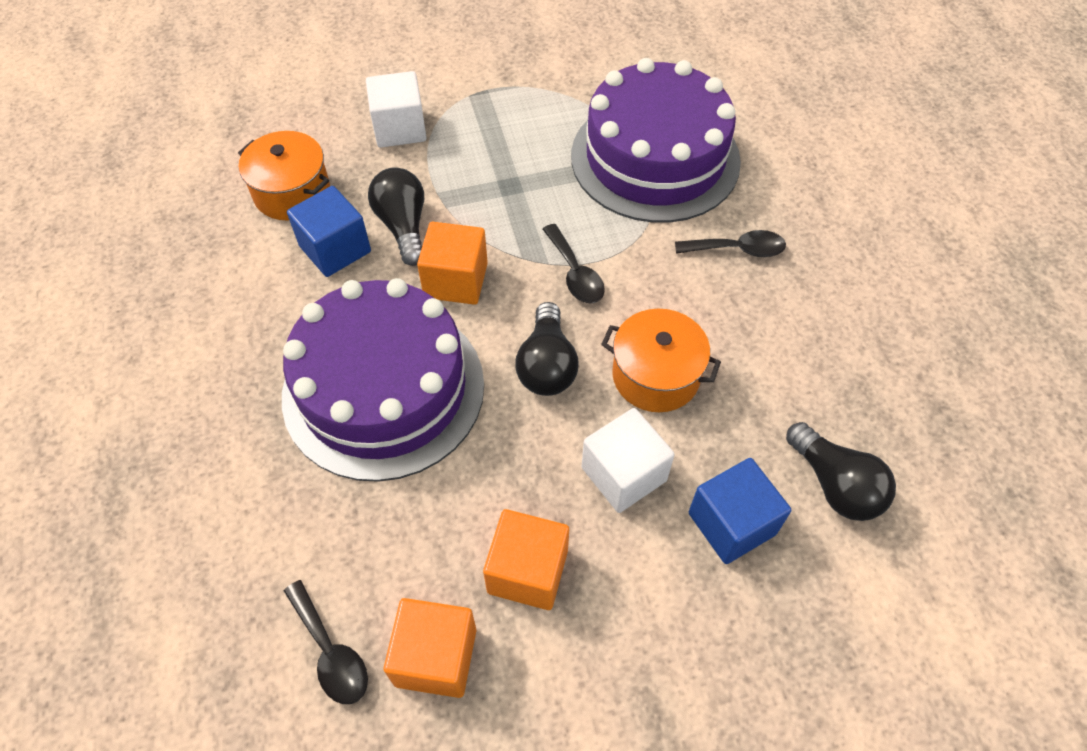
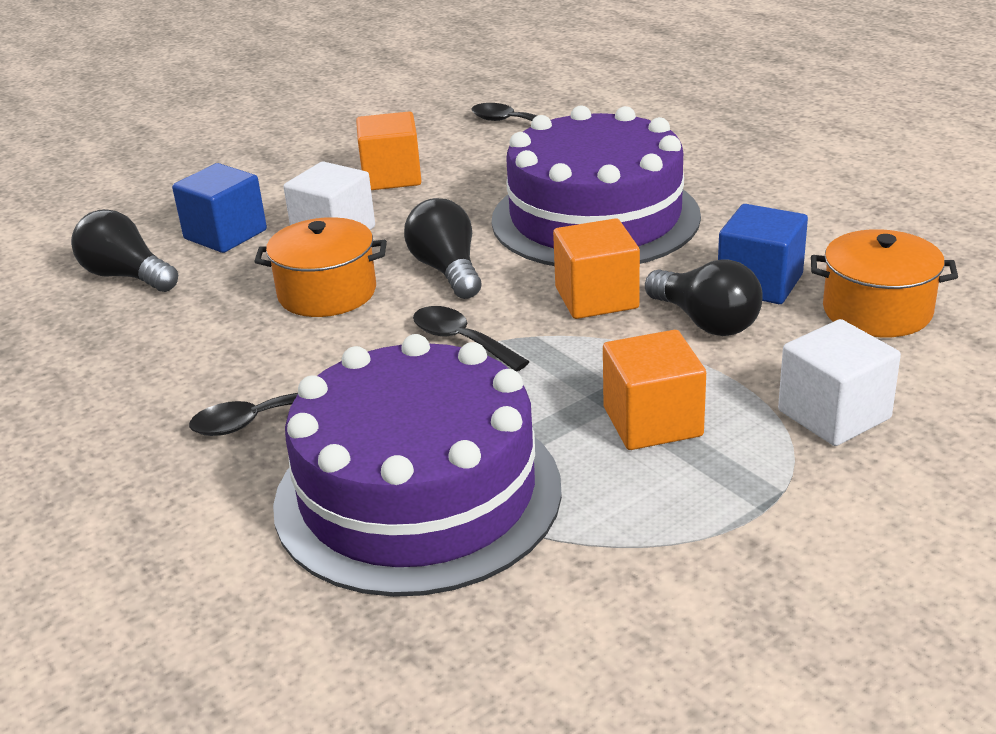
camera: 160 degrees right, 25 degrees down
orange cube [384,598,476,698] -> orange cube moved to [603,330,706,450]

